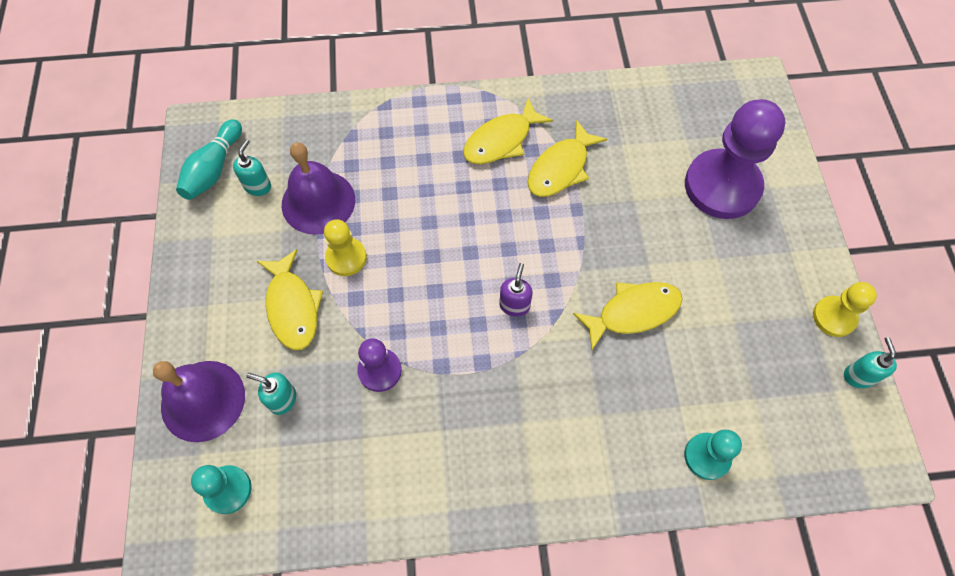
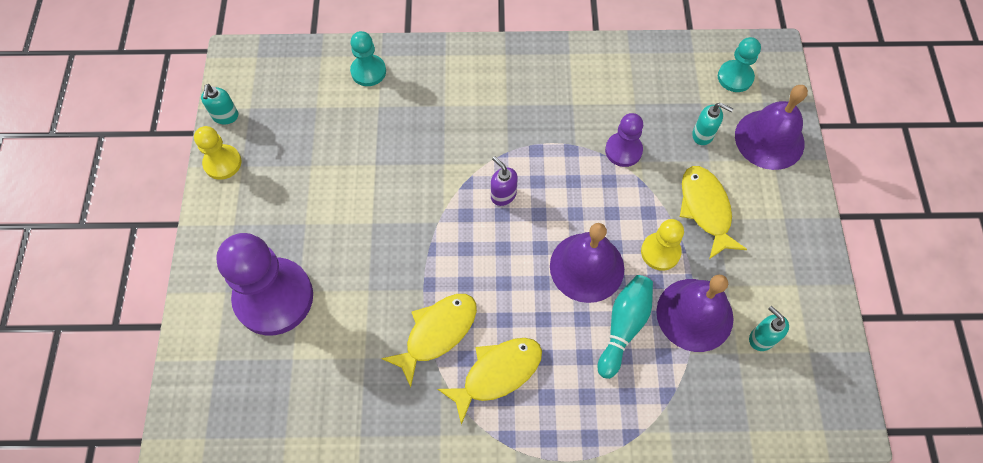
camera: 175 degrees left, 0 degrees up
turquoise bowling pin [176,119,242,200] -> turquoise bowling pin moved to [597,275,653,379]
turquoise soap dispenser [233,139,271,196] -> turquoise soap dispenser turned 120 degrees clockwise [749,306,789,351]
purple soap dispenser [499,263,533,317] -> purple soap dispenser turned 120 degrees clockwise [491,156,518,206]
yellow fish [573,282,683,350] -> none
none -> purple bell [550,223,624,303]

